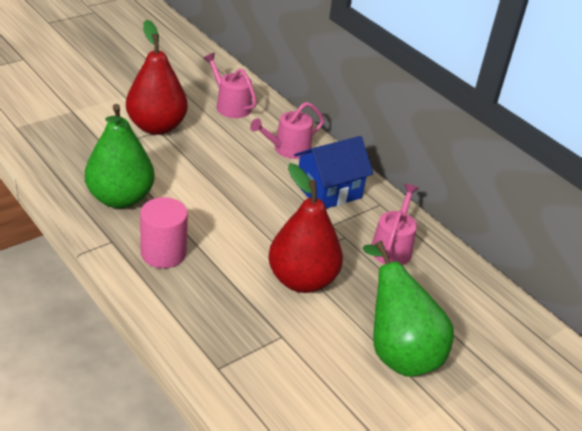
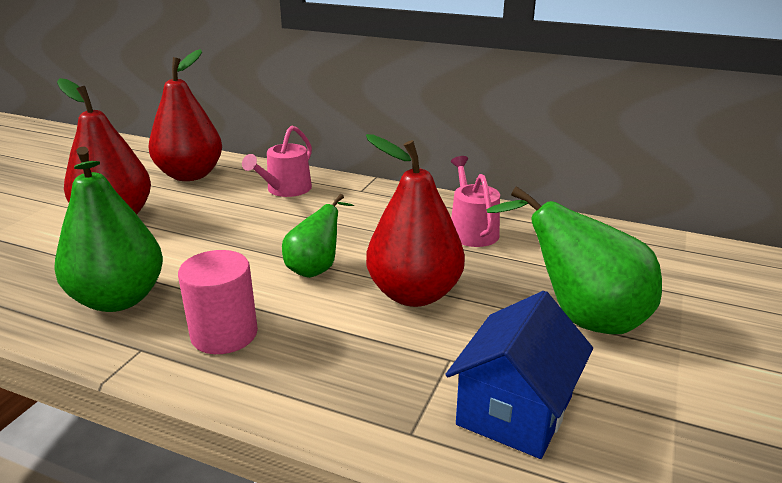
camera: 25 degrees left, 10 degrees down
pink watering can [203,53,257,118] -> red pear [148,49,222,181]
blue house [294,136,374,209] -> blue house moved to [446,291,593,459]
none -> green pear [282,194,354,278]

